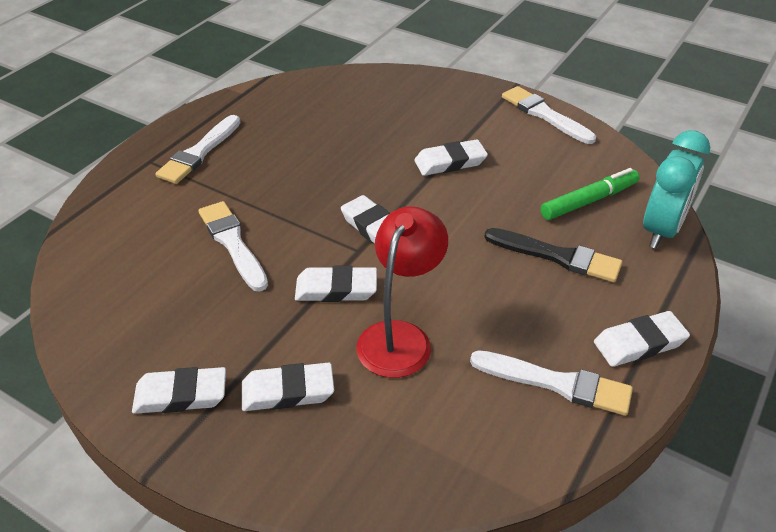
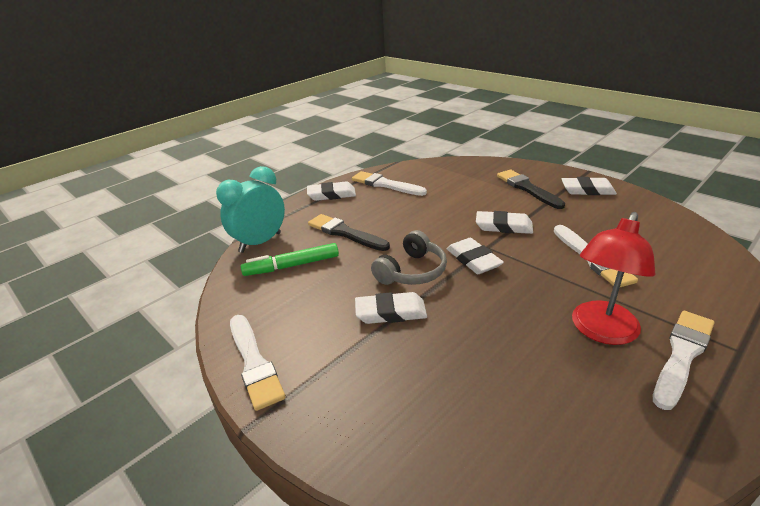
camera: 165 degrees left, 10 degrees down
white eraser [242,363,334,411] -> black brush [497,169,565,209]
red lamp [356,206,448,378] -> red lamp moved to [572,212,655,345]
none -> grey headphones [371,230,447,285]

